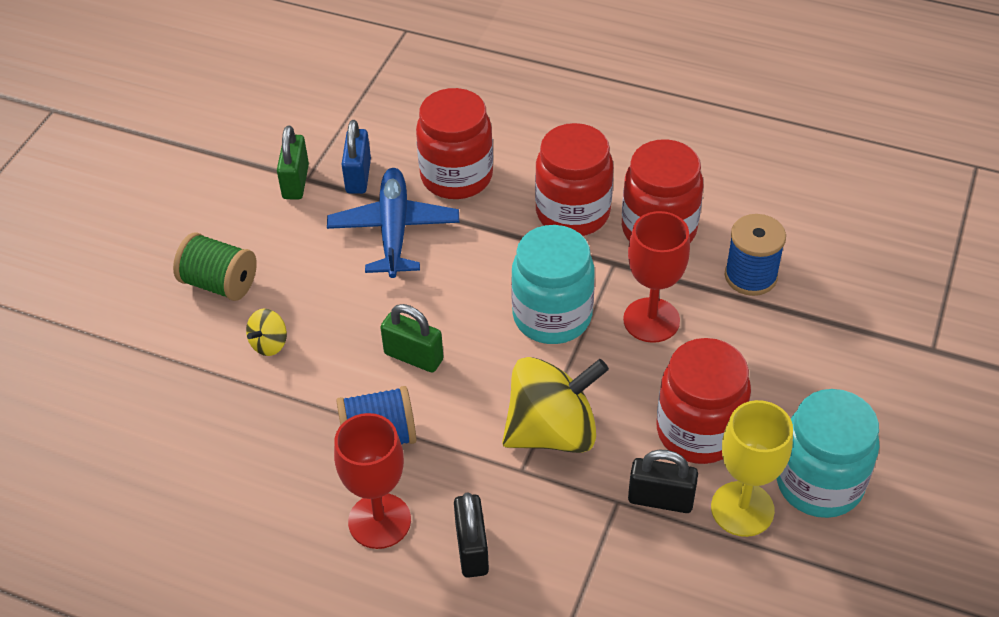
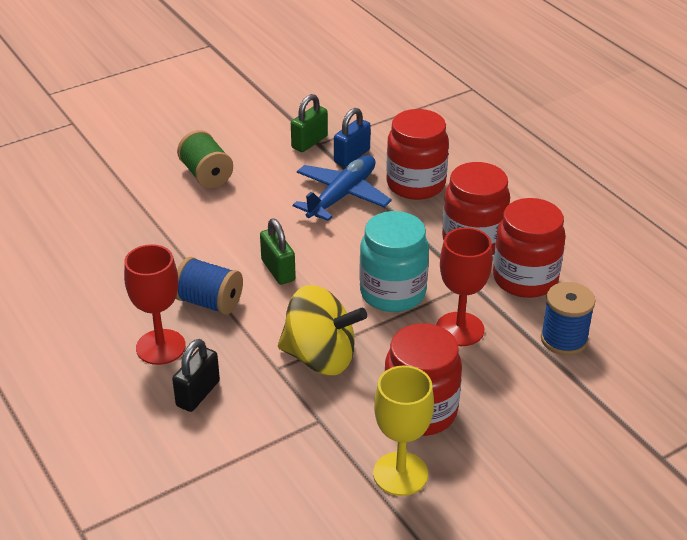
camera: 35 degrees right, 10 degrees down
yellow spinning top [246,309,287,356] -> none
black padlock [628,449,698,513] -> none
turquoise jar [776,389,880,518] -> none

